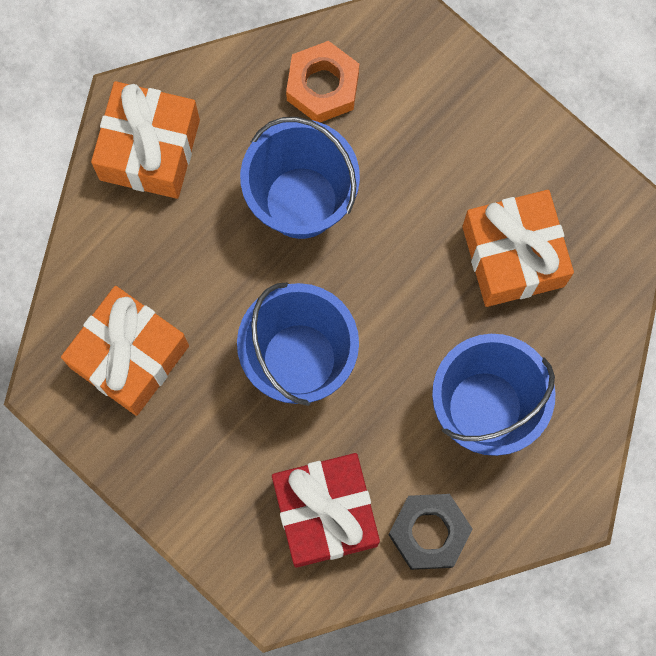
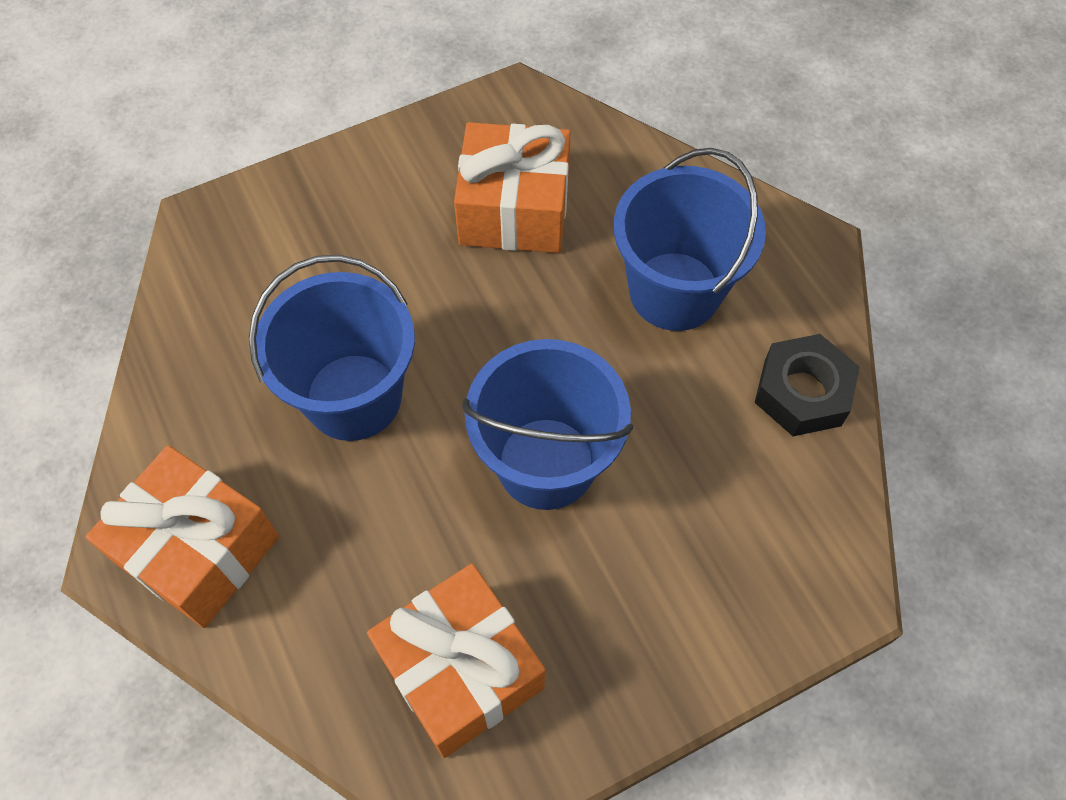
camera: 70 degrees left, 15 degrees down
red gift [272,453,380,568] -> none
orange nut [286,41,359,122] -> none

